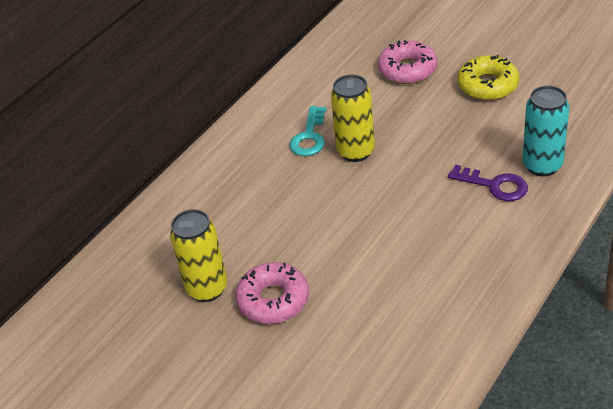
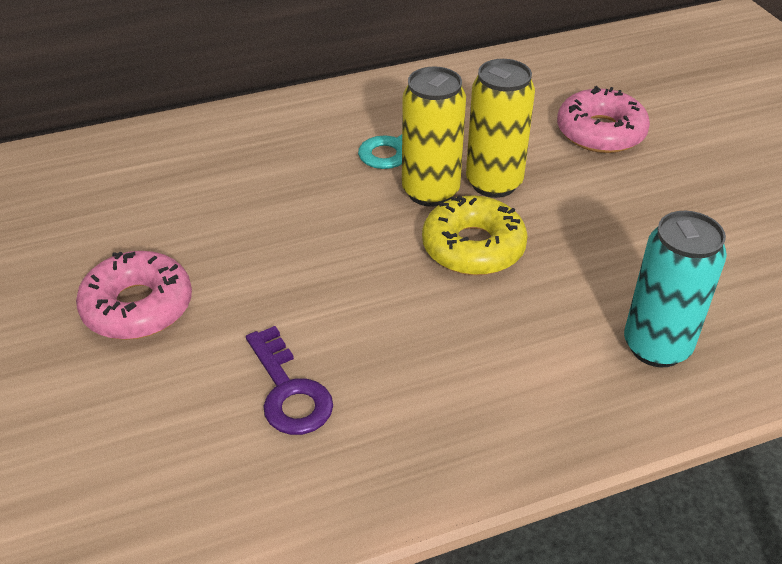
camera: 30 degrees right, 0 degrees up
yellow can [170,209,227,302] -> yellow can moved to [466,59,535,198]
purple key [448,164,528,201] -> purple key moved to [246,326,333,435]
yellow donut [457,55,519,101] -> yellow donut moved to [422,196,528,275]

